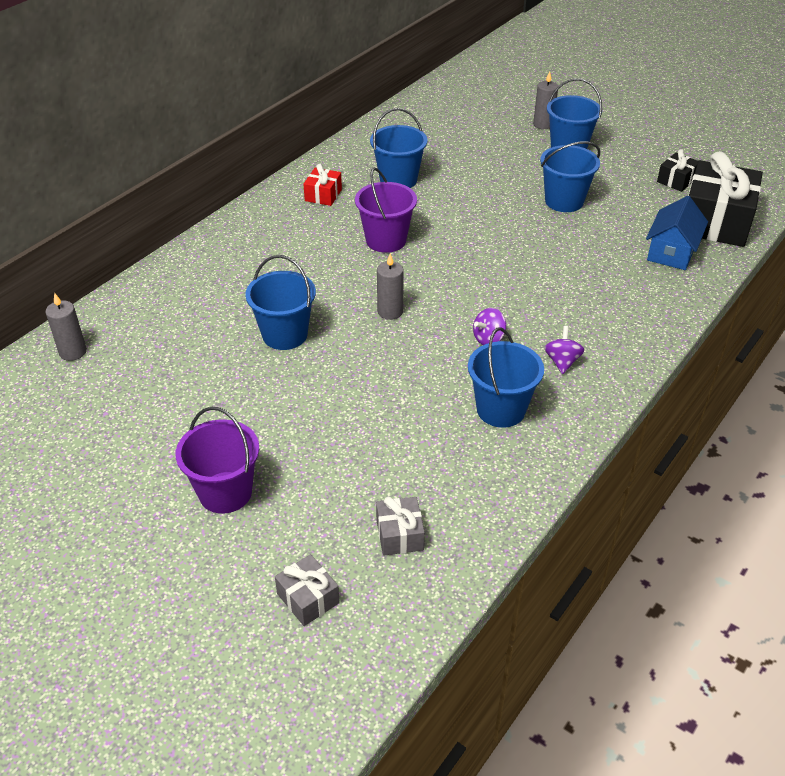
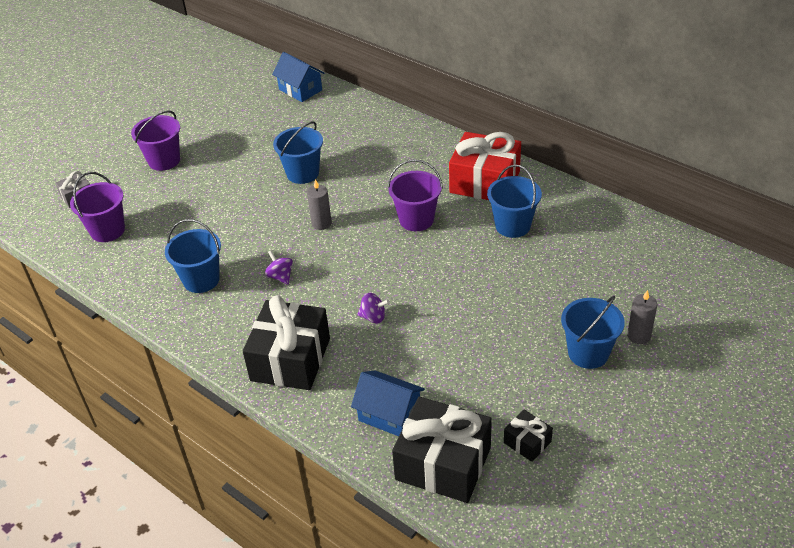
camera: 95 degrees right, 0 degrees up
grey candle [45,293,87,361] -> blue house [272,52,325,102]
red gift [303,164,342,206] -> red gift [449,132,521,200], size x2.13
grey gift [376,497,425,556] -> purple bucket [70,172,125,242]
blue bucket [540,141,600,212] -> none
purple spinning top [544,326,585,374] -> purple spinning top moved to [357,293,390,324]
none -> black gift [243,295,330,390]

